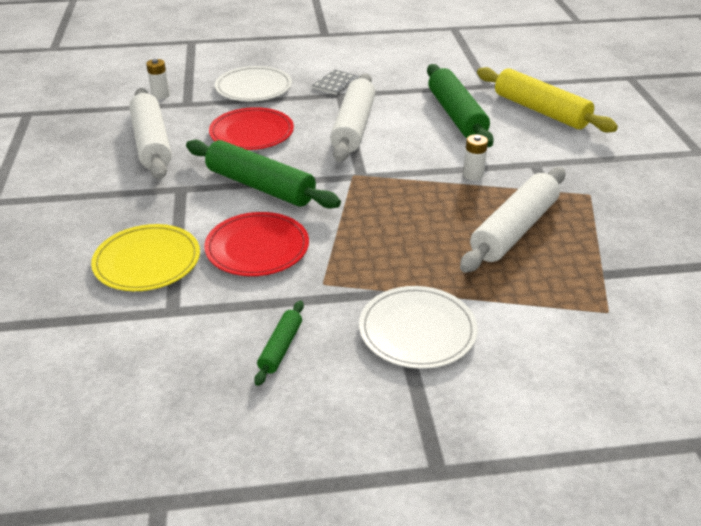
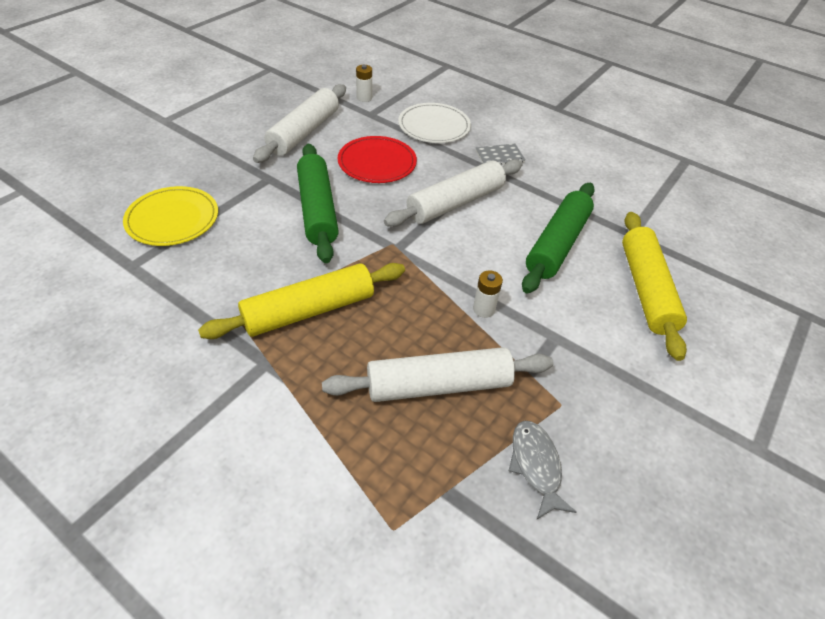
camera: 40 degrees right, 10 degrees up
red plate [204,212,309,276] -> none
green rolling pin [254,301,304,386] -> none
white plate [359,286,478,369] -> none
none -> yellow rolling pin [198,263,405,339]
none -> grey fish [509,420,577,519]

